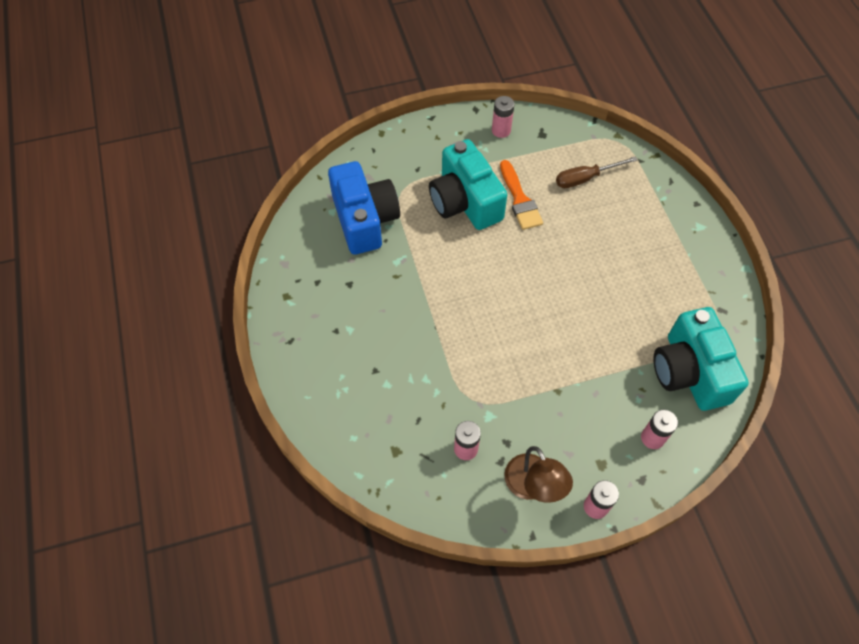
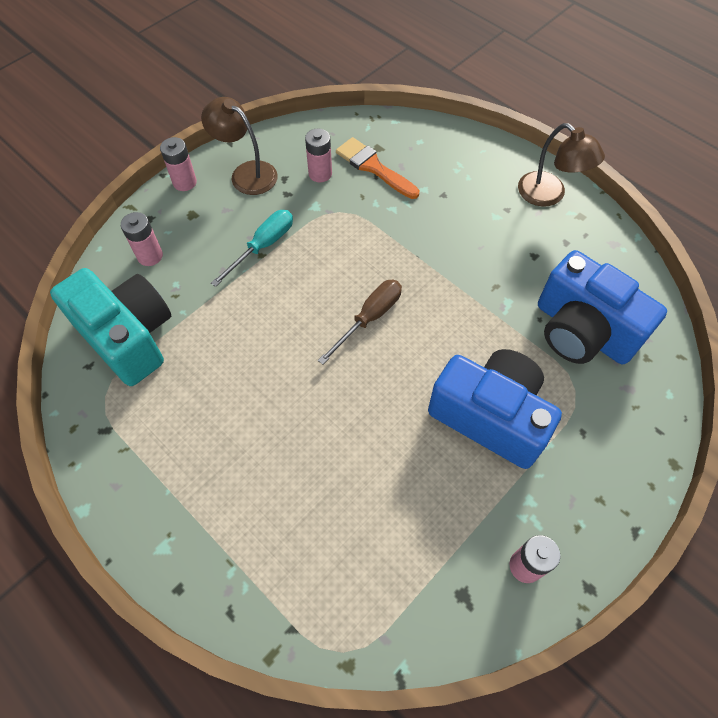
camera: 150 degrees right, 0 degrees up
turquoise camera [429,139,507,230] -> blue camera [428,349,562,469]
orange brush [500,160,543,230] -> orange brush moved to [336,137,419,199]
brown screwdriver [556,157,637,188] -> brown screwdriver moved to [318,280,402,364]
none -> turquoise screwdriver [211,210,293,287]
none -> brown lamp [518,123,605,207]

